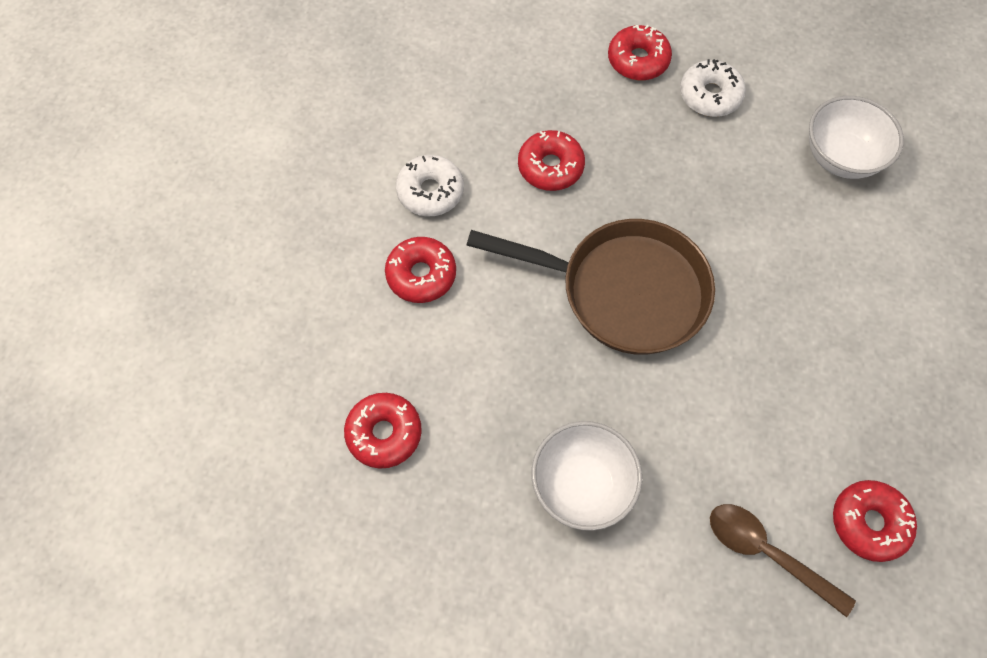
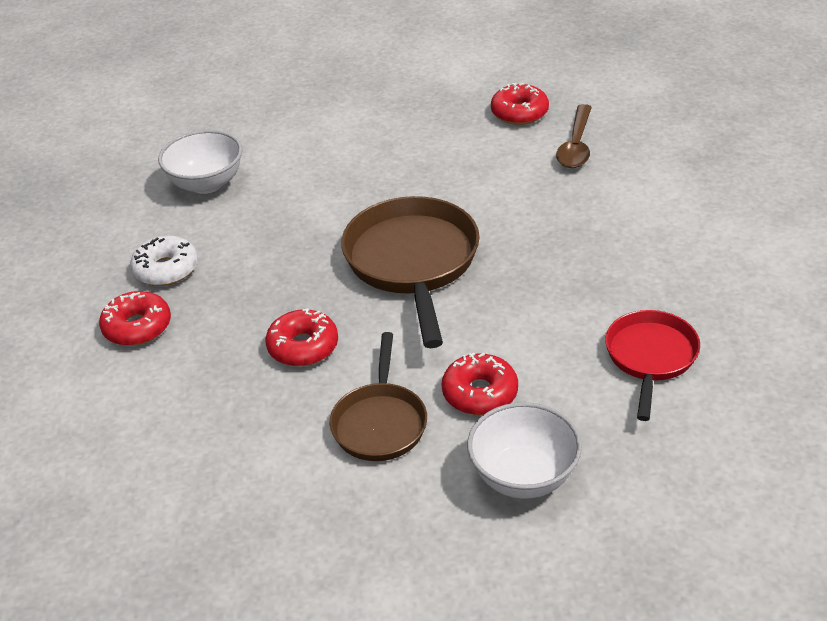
camera: 110 degrees left, 25 degrees down
red donut [344,393,422,469] -> red pan [605,310,700,421]
white donut [396,155,464,216] -> brown pan [330,332,427,461]
white bowl [532,421,642,531] -> white bowl moved to [467,402,582,499]

